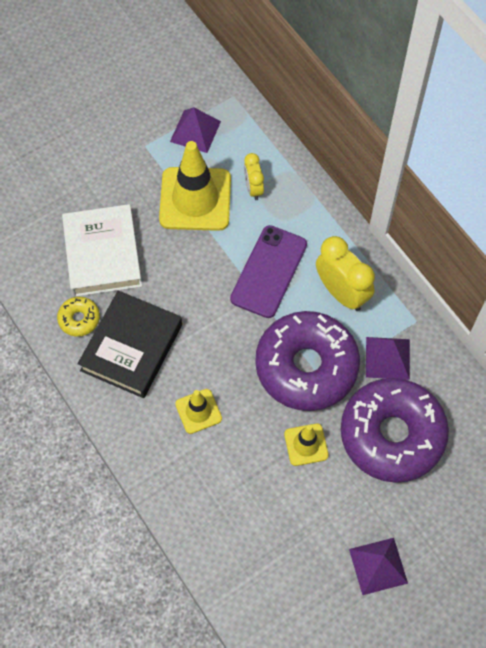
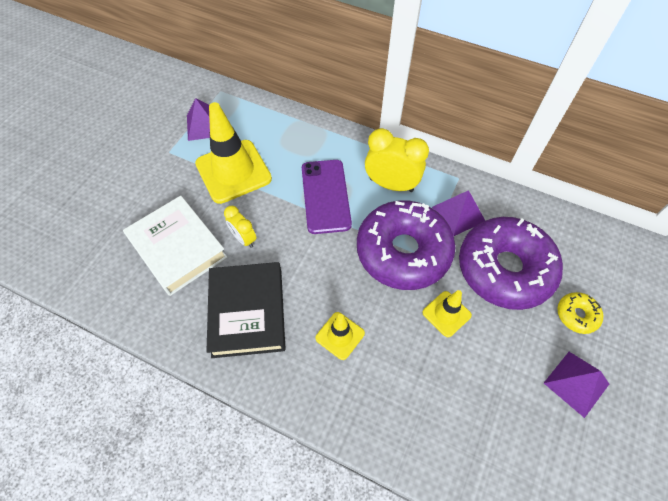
camera: 30 degrees left, 5 degrees down
yellow donut [57,297,100,337] -> yellow donut moved to [557,292,603,334]
yellow clock [244,153,264,200] -> yellow clock moved to [224,206,256,248]

